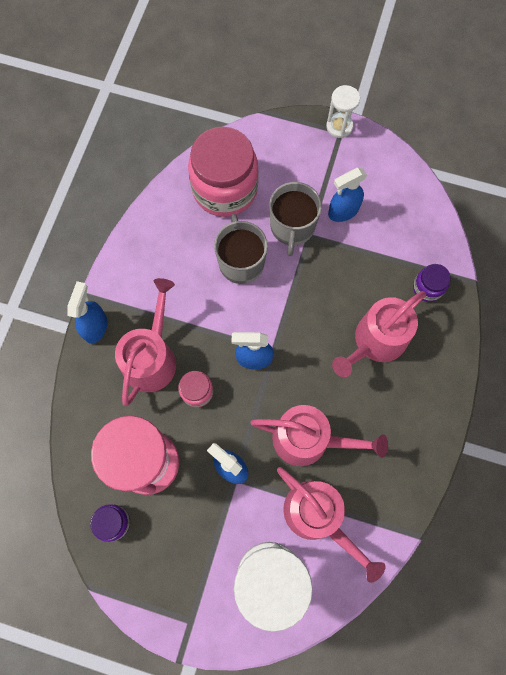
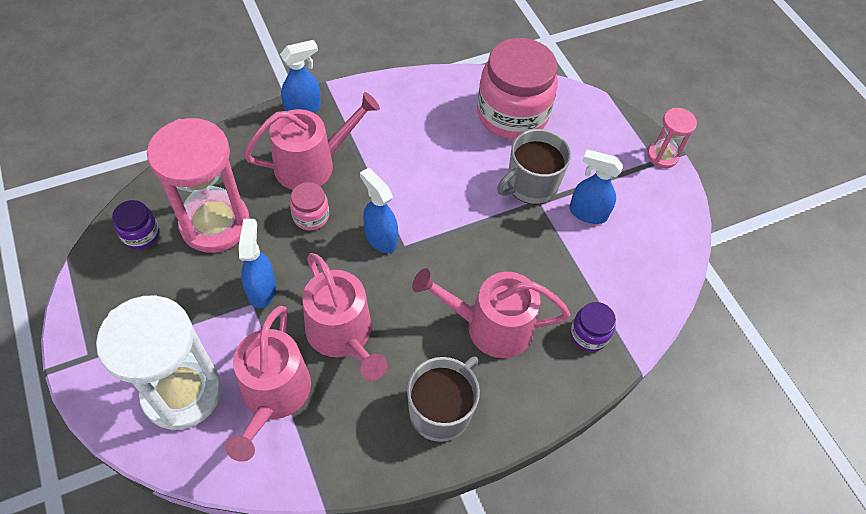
camera: 45 degrees right, 15 degrees down
grey mug [214,214,268,284] -> grey mug moved to [407,356,480,442]
white hourglass [326,85,360,138] -> pink hourglass [647,108,697,168]

